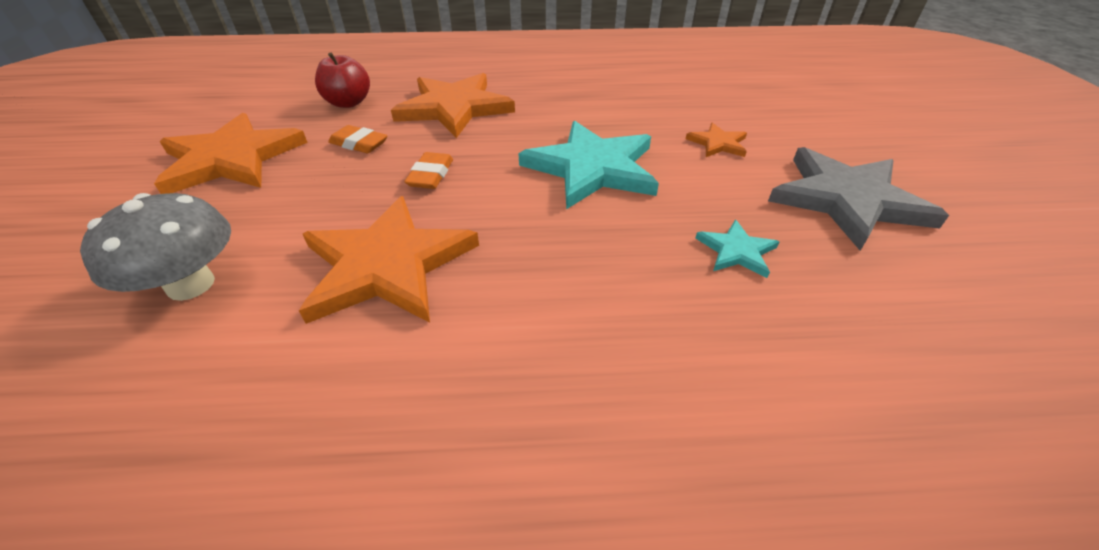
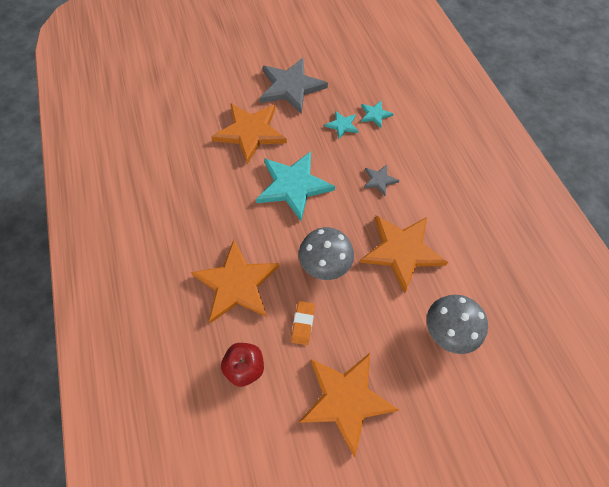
camera: 105 degrees left, 20 degrees up
orange eraser [404,152,453,189] -> grey mushroom [299,227,354,280]
orange star [686,123,747,157] -> orange star [211,103,287,164], size x2.14
none -> turquoise star [361,101,393,128]
none -> grey star [364,164,400,196]

